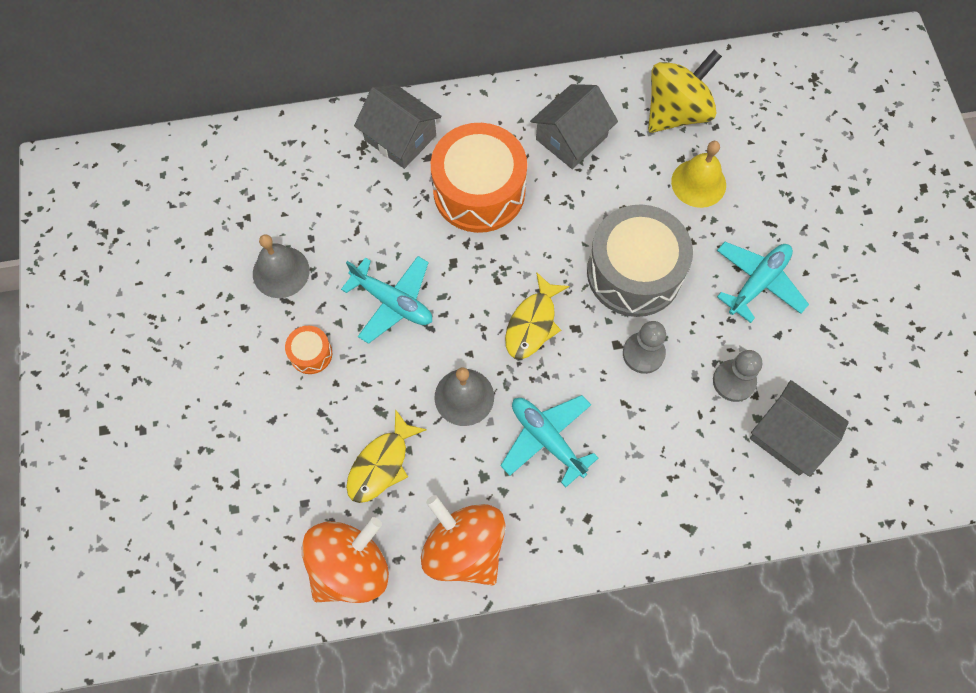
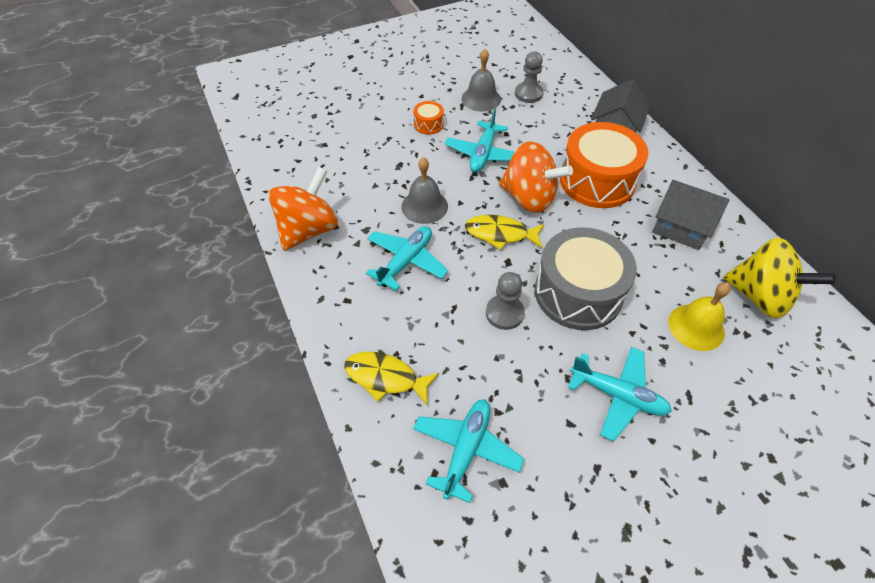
camera: 75 degrees right, 15 degrees down
orange spinning top [301,517,389,603] -> orange spinning top moved to [499,141,573,213]
yellow fish [346,409,427,503] -> yellow fish moved to [344,352,439,405]
grey pawn [713,350,762,402] -> grey pawn moved to [515,51,543,103]
grey house [750,380,849,476] -> turquoise plane [413,400,524,503]

